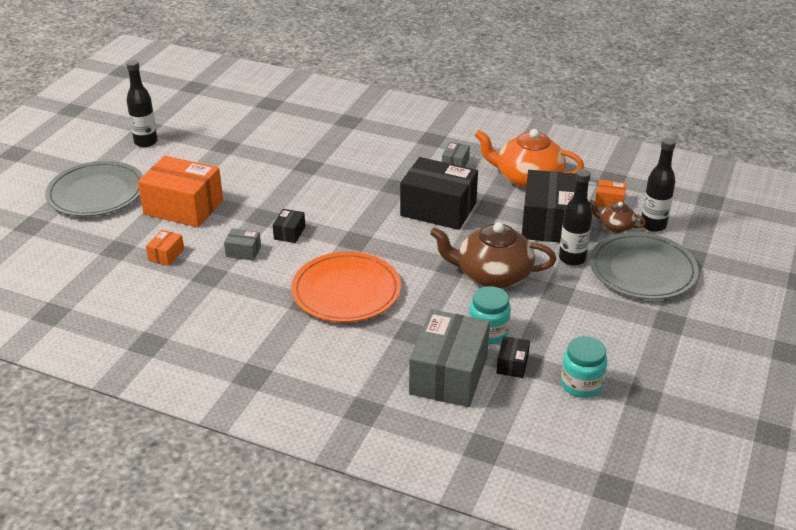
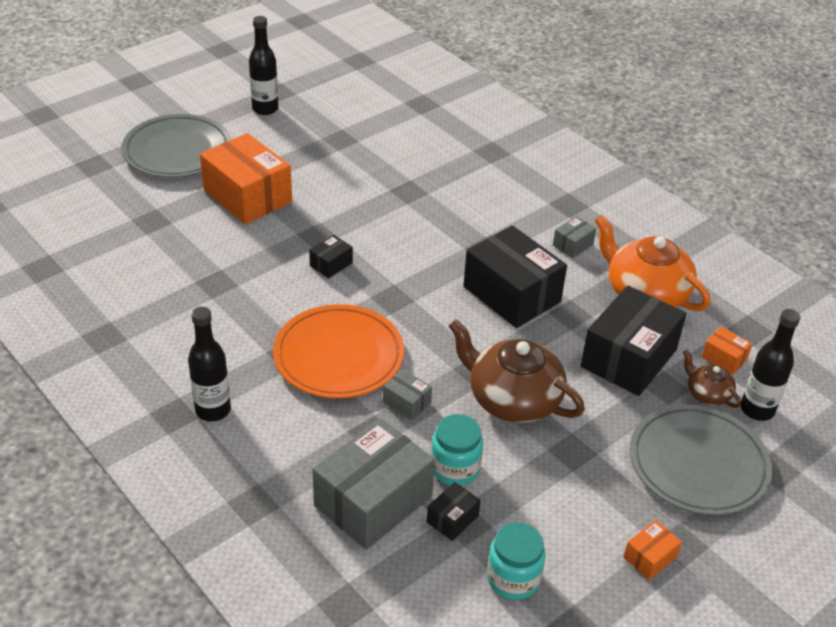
camera: 25 degrees right, 5 degrees up
orange box [146,230,184,266] -> orange box moved to [623,520,682,580]
grey box [224,228,261,261] -> grey box moved to [383,369,432,420]
black bottle [559,169,593,266] -> black bottle moved to [188,307,231,422]

